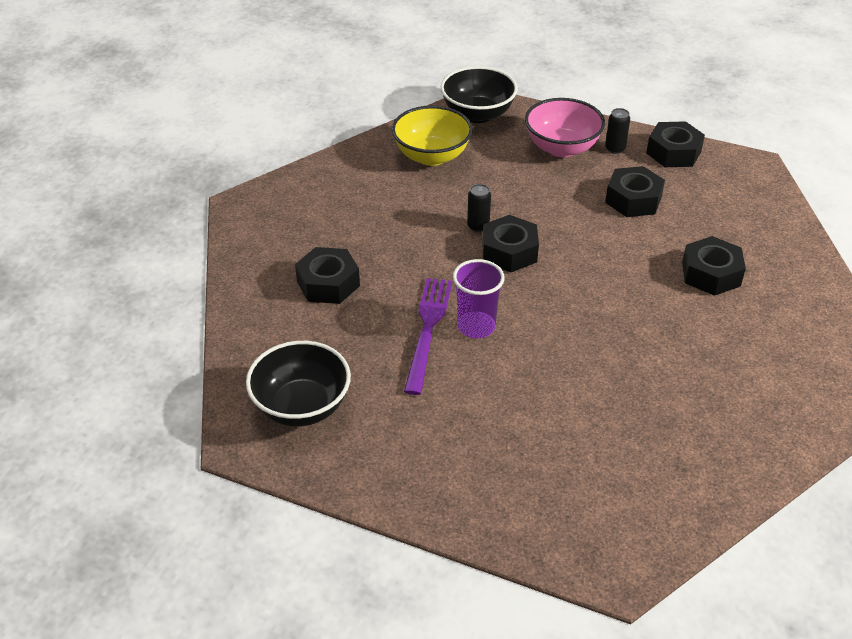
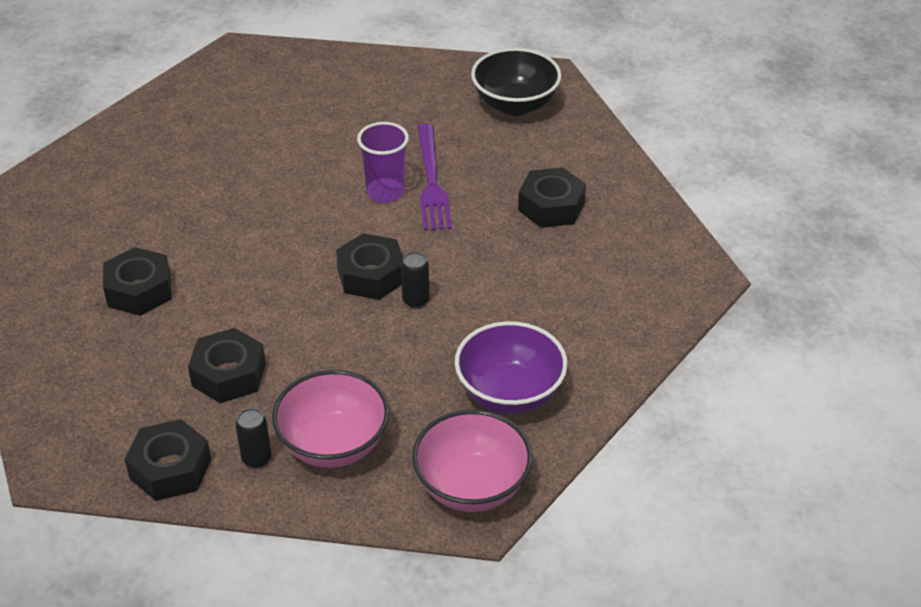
camera: 165 degrees right, 0 degrees up
yellow bowl [392,105,473,166] -> purple bowl [455,321,568,414]
black bowl [441,66,518,123] -> pink bowl [412,410,532,512]

